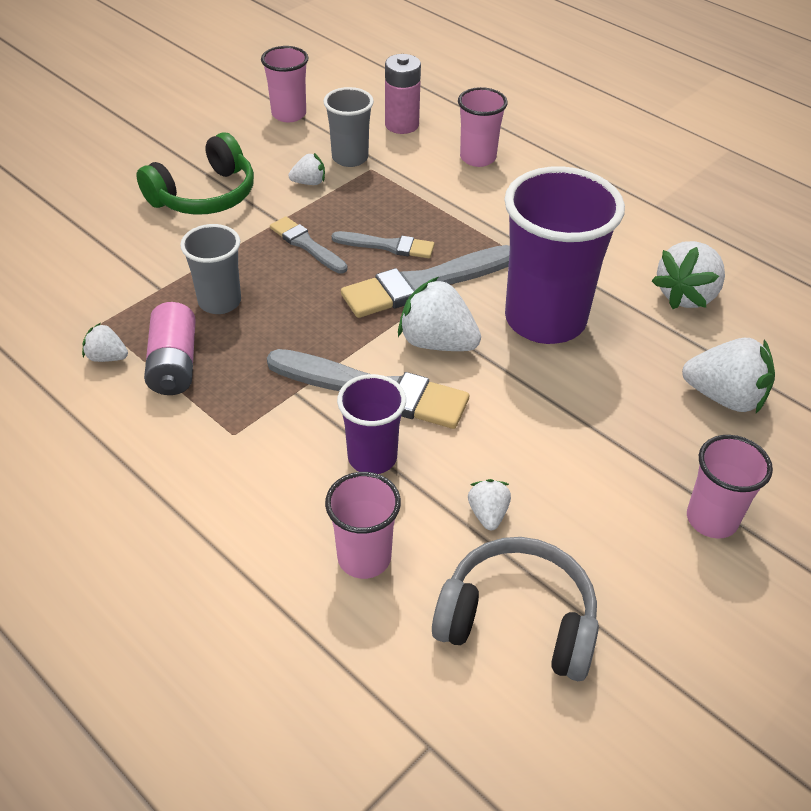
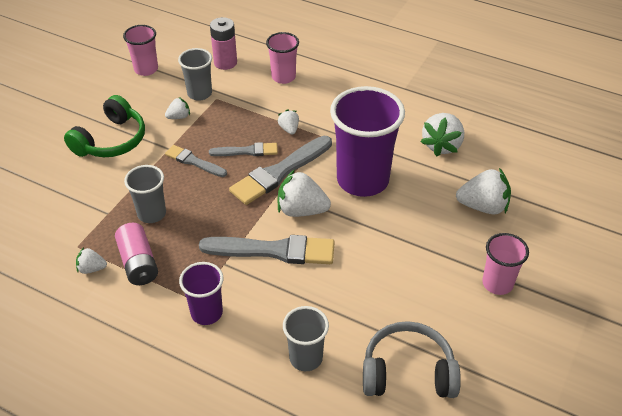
camera: 15 degrees left, 0 degrees up
pink cup [325,472,401,579] -> grey cup [283,306,329,371]
purple cup [337,374,406,474] -> purple cup moved to [179,262,223,325]
white strawberry [468,479,511,530] -> white strawberry moved to [278,110,299,135]

